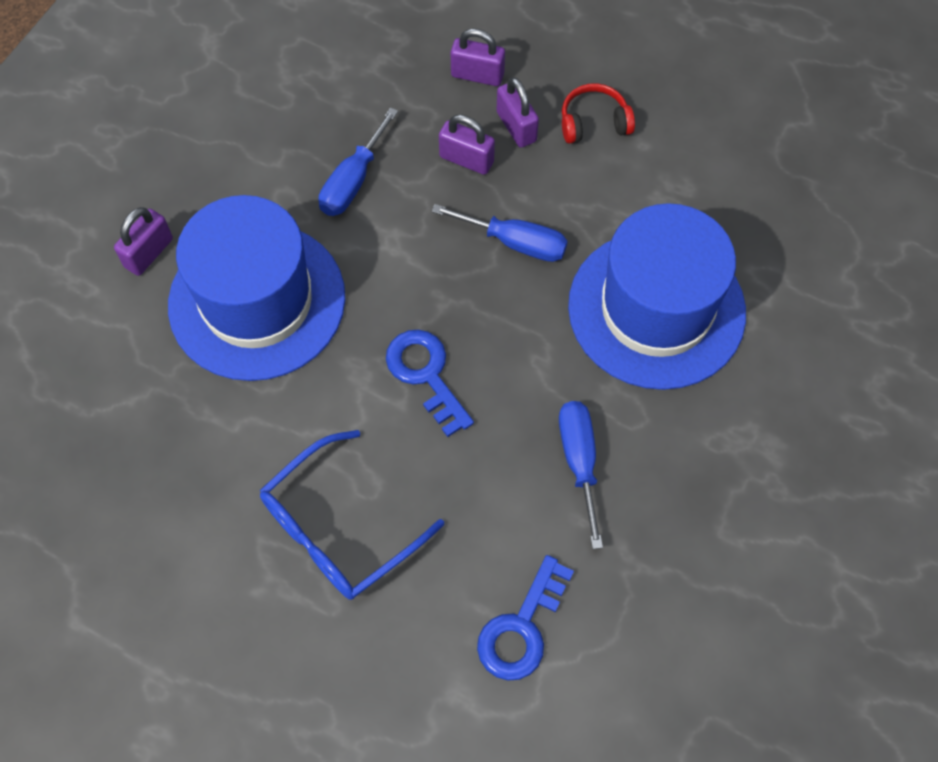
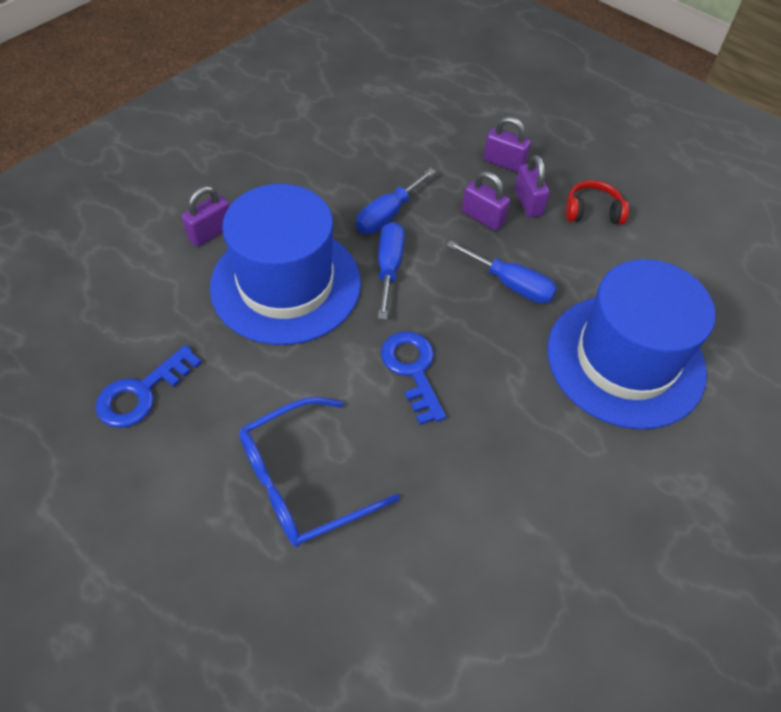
camera: 10 degrees right, 10 degrees down
blue key [477,555,574,681] -> blue key moved to [95,345,202,428]
blue screwdriver [559,401,603,549] -> blue screwdriver moved to [378,222,405,320]

